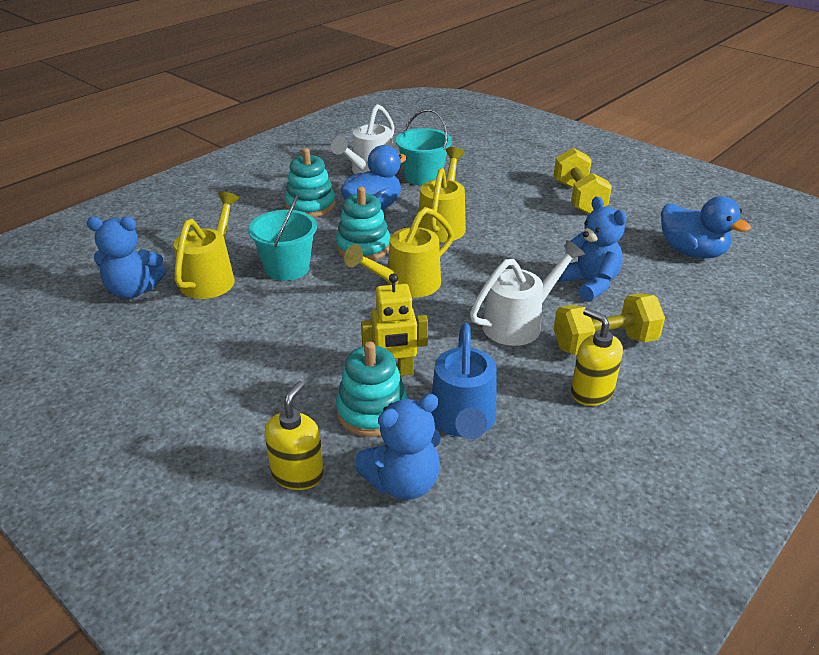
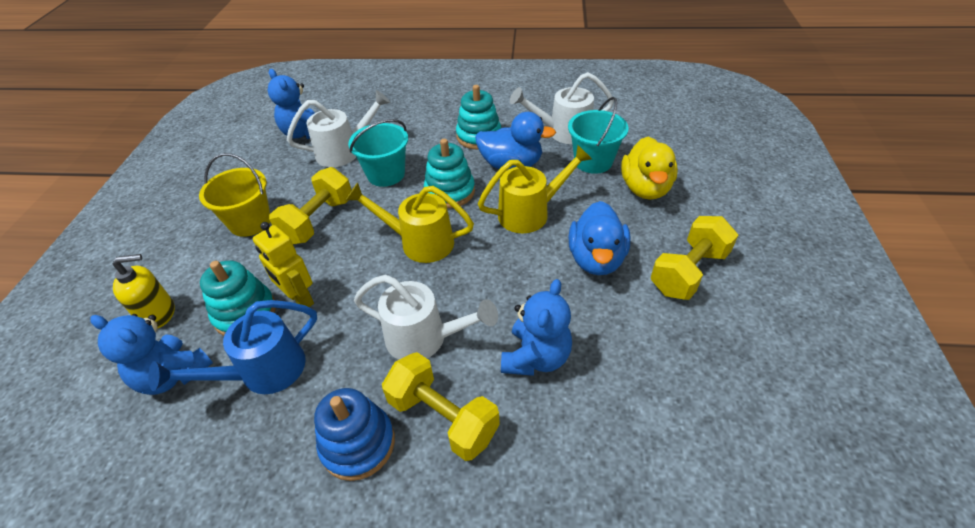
camera: 55 degrees right, 10 degrees up
yellow watering can [174,191,239,299] -> white watering can [287,90,390,167]
yellow soap dispenser [571,308,623,406] -> blue stacking toy [314,388,395,481]
blue duck [661,196,751,258] -> blue duck moved to [568,201,631,275]
none -> yellow bucket [199,153,270,237]
none -> yellow dumbbell [269,167,351,244]
none -> yellow duck [621,137,678,200]

